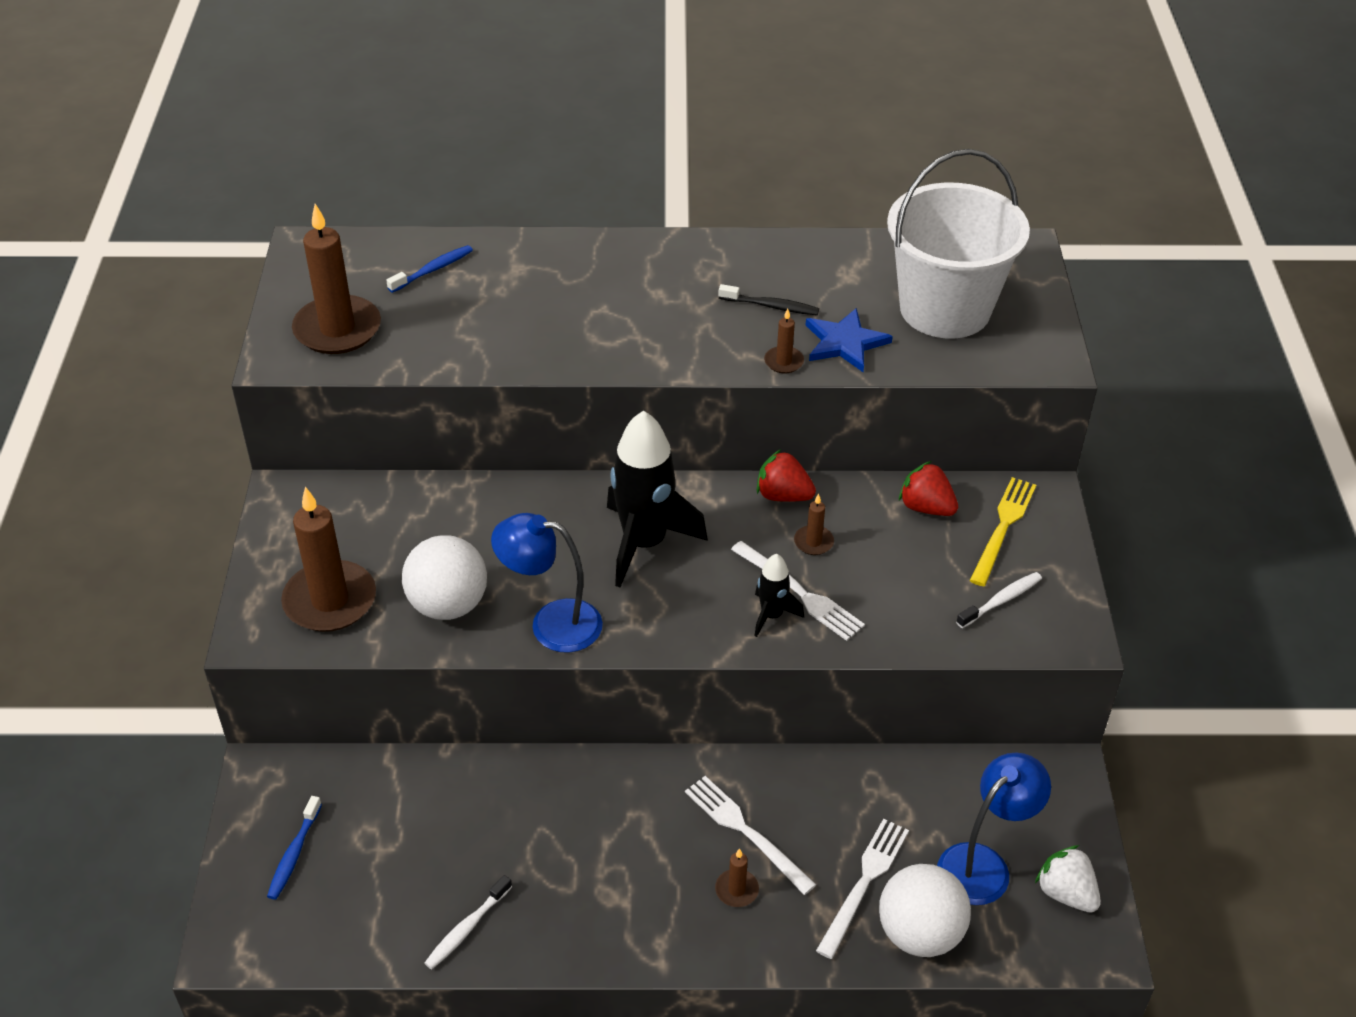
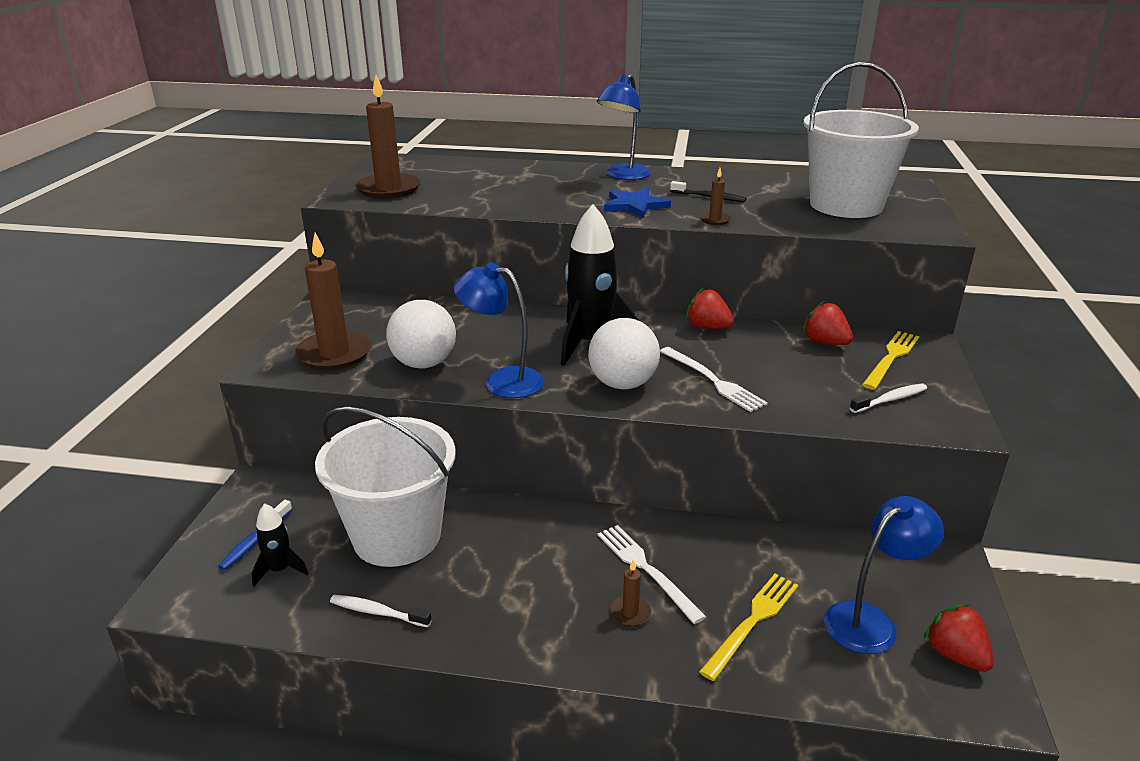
camera: 10 degrees right, 15 degrees down
blue toothbrush [386,245,473,293] -> none
white toothbrush [424,875,512,970] -> white toothbrush turned 60 degrees clockwise [330,595,432,627]
black rocket [754,554,804,637] -> black rocket moved to [251,504,308,586]
brown candle [794,493,834,555] -> none
blue star [806,308,893,372] -> blue star moved to [604,188,671,218]
white fork [816,819,909,959] -> yellow fork [699,574,798,681]
white ball [879,864,971,957] -> white ball moved to [588,318,660,390]
white strawberry [1035,845,1101,913] -> red strawberry [924,604,994,672]
none -> white bucket [315,406,456,567]
none -> blue lamp [597,74,651,180]

